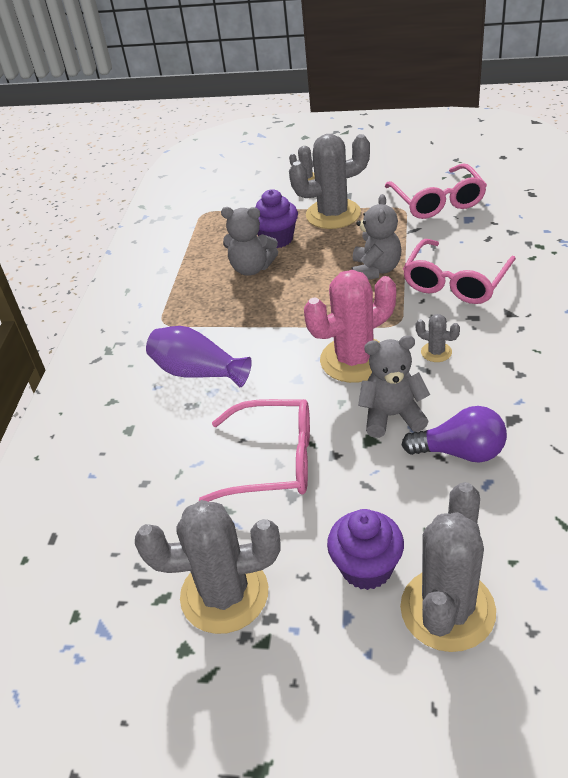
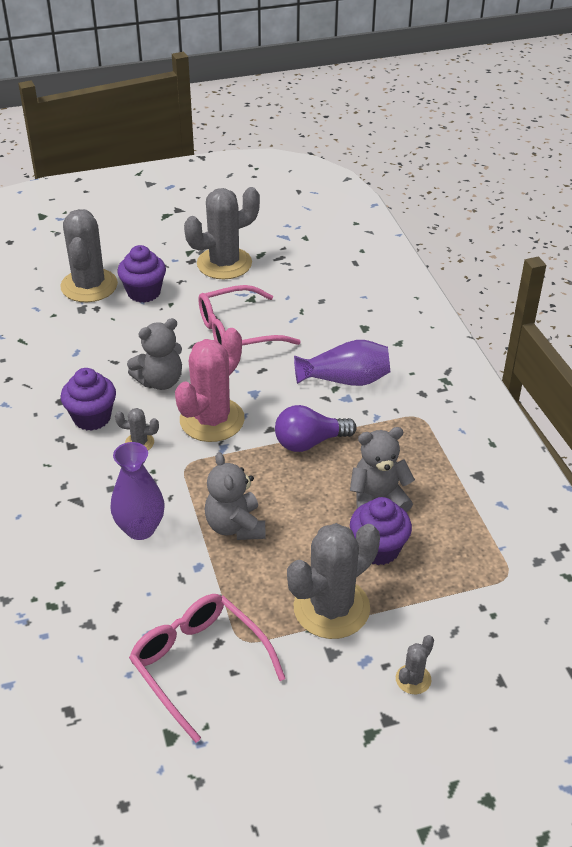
camera: 150 degrees right, 0 degrees up
purple light bulb [402,406,507,463] -> purple light bulb moved to [275,405,357,452]
pink glasses [403,239,516,304] -> purple vase [111,442,165,540]
none -> purple cupcake [61,368,116,431]

